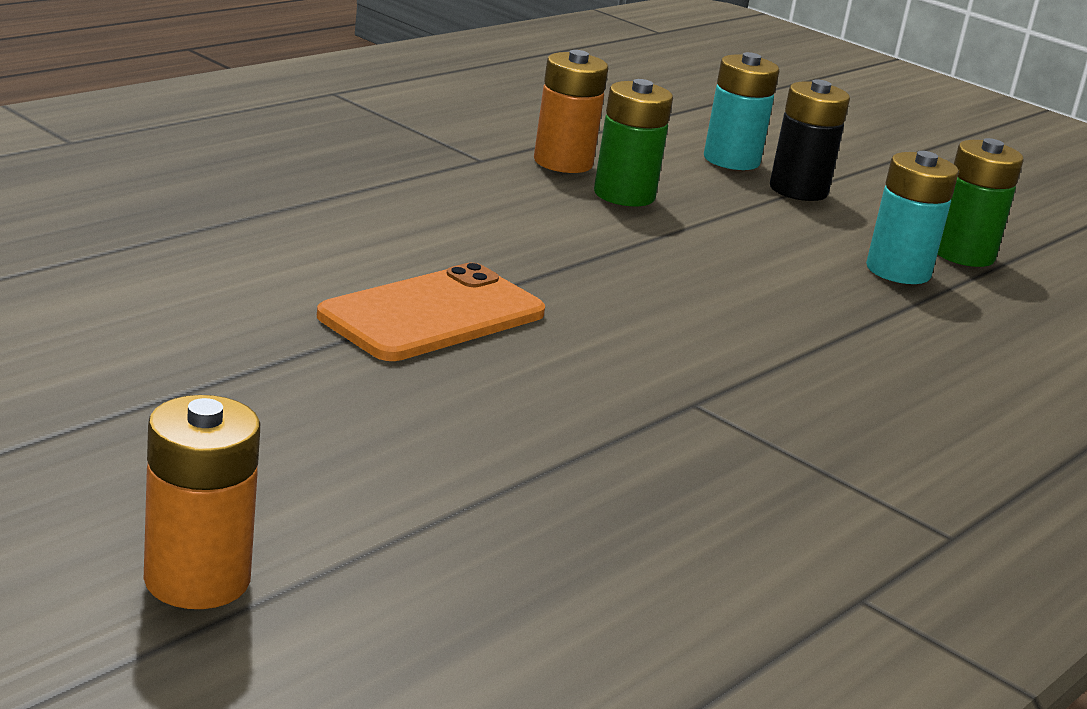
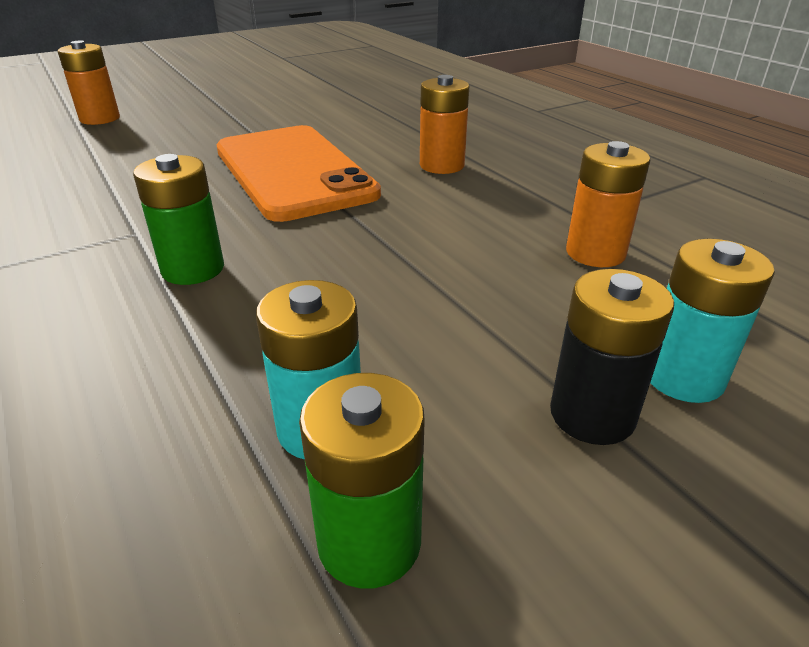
camera: 110 degrees right, 10 degrees up
orange phone [317,263,545,361] -> orange phone [217,125,381,222], size x1.52
green battery [594,79,673,206] -> green battery moved to [133,154,224,285]
none -> orange battery [420,75,469,174]

